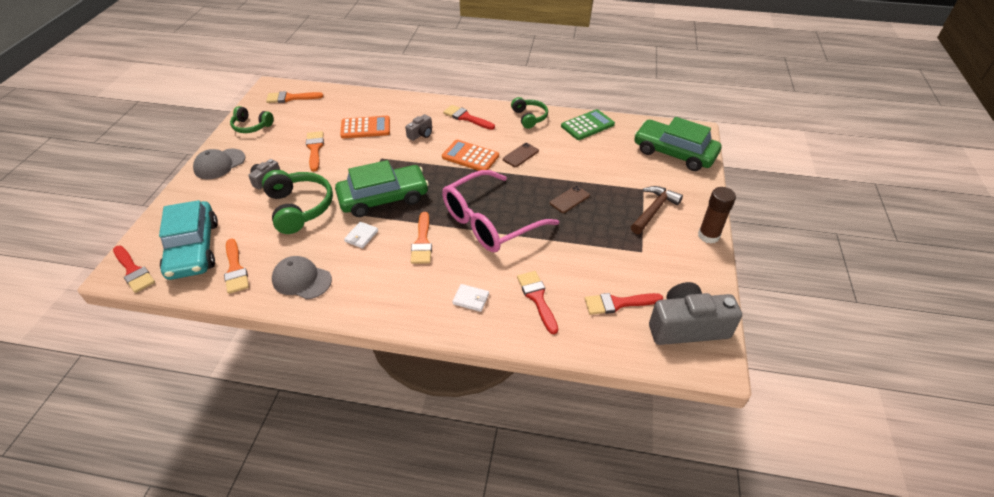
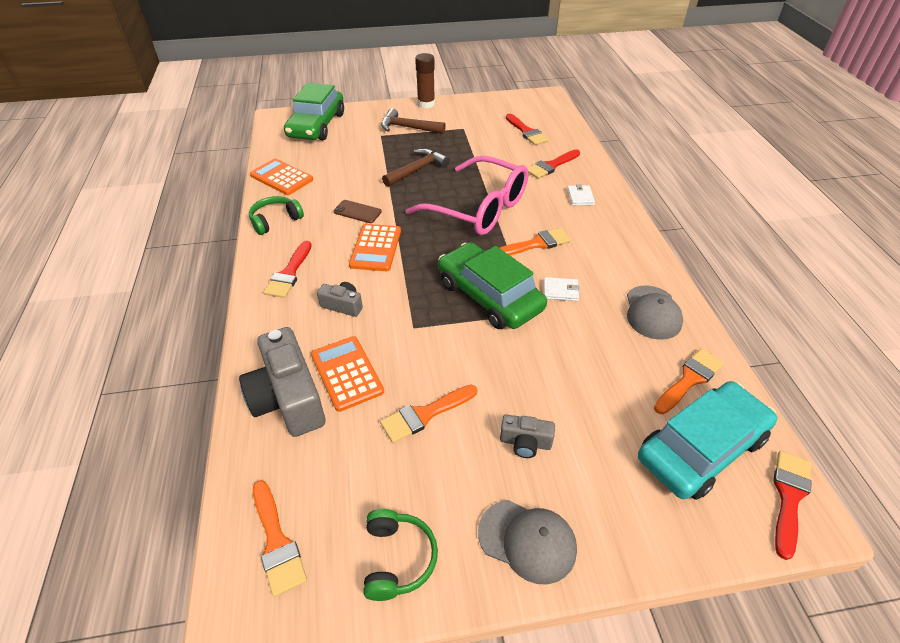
camera: 110 degrees left, 0 degrees up
green headphones [262,170,333,234] -> none
brown phone [550,186,590,213] -> brown hammer [382,148,450,187]
green calculator [561,109,615,140] -> orange calculator [250,159,313,195]
grey camera [649,282,742,345] -> grey camera moved to [239,327,325,437]

